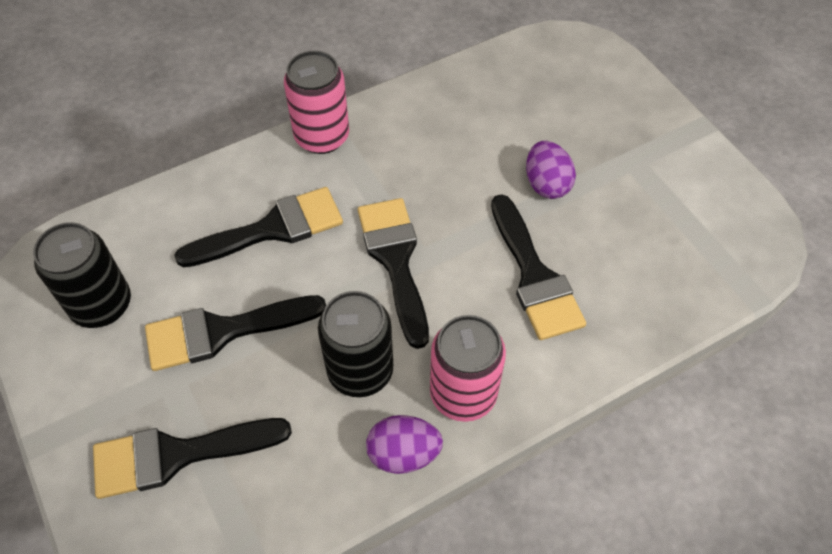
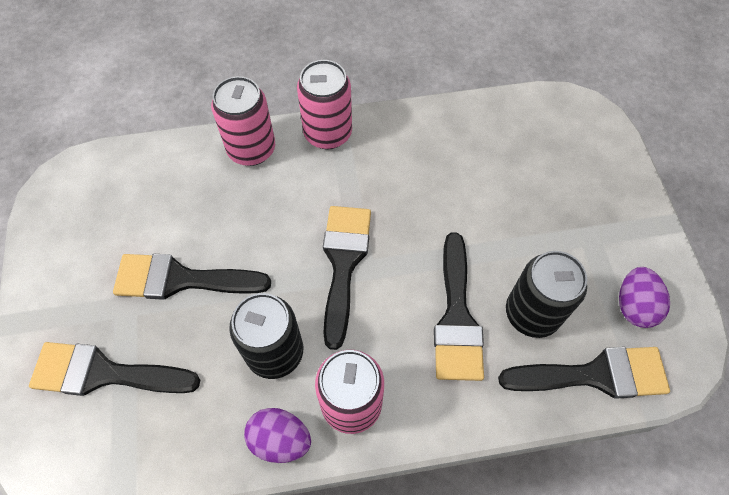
camera: 20 degrees right, 5 degrees up
black can [33,222,131,328] -> black can moved to [506,251,587,338]
black brush [174,187,343,267] -> black brush moved to [498,347,670,399]
purple egg [526,141,576,199] -> purple egg moved to [619,267,670,328]
none -> pink can [211,76,275,166]

